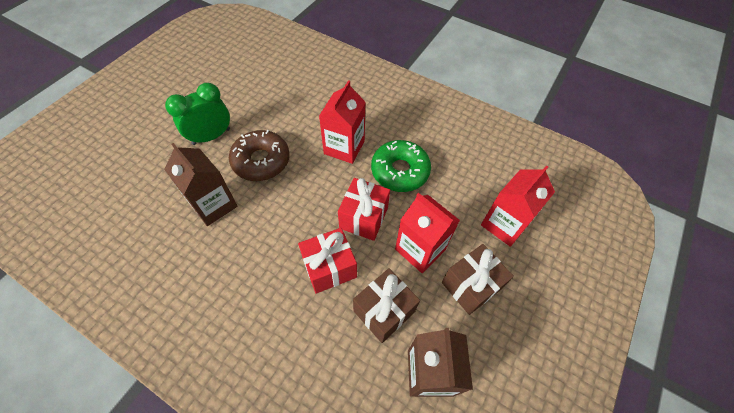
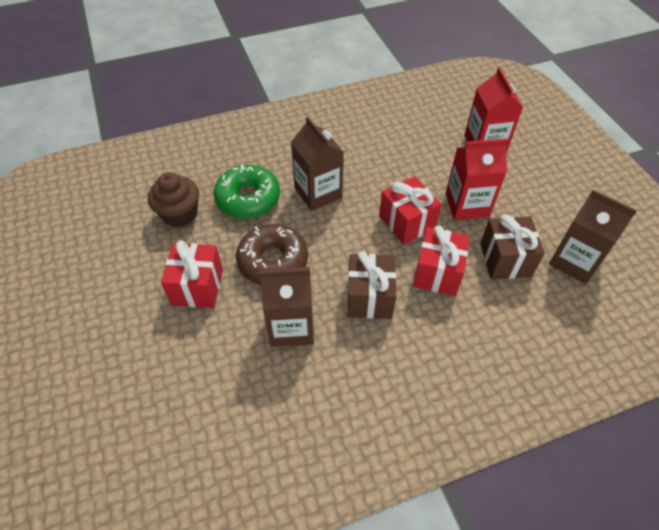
camera: 50 degrees left, 5 degrees down
green clock [165,83,230,145] -> red gift [161,240,223,308]
red carton [319,80,366,164] -> brown carton [291,117,344,211]
green donut [371,140,431,192] -> green donut moved to [214,165,280,218]
brown gift [442,244,514,315] -> brown gift moved to [347,251,396,319]
none -> brown cupcake [148,172,199,227]

